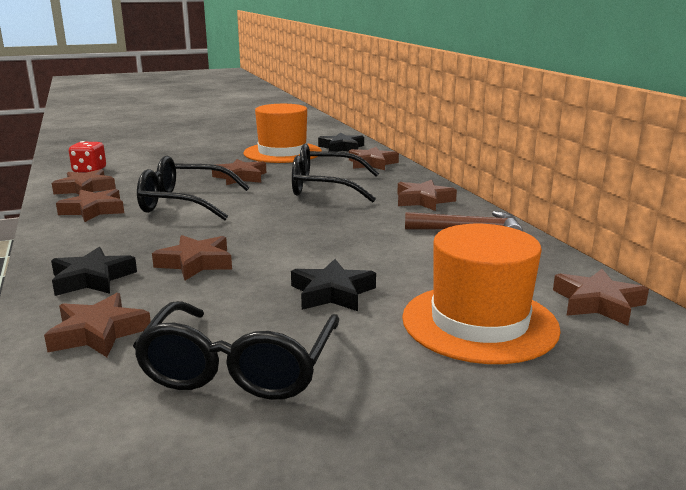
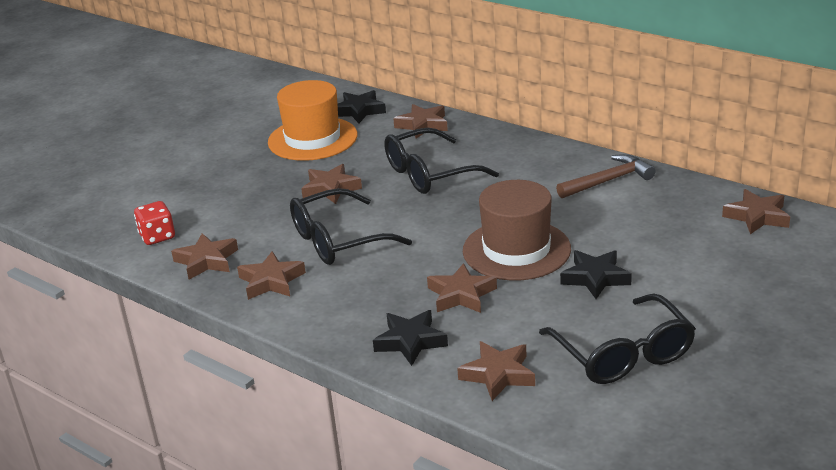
camera: 30 degrees left, 10 degrees up
brown star [397,179,457,211] -> none
orange hat [402,224,561,364] -> none
none -> brown hat [463,180,571,281]

